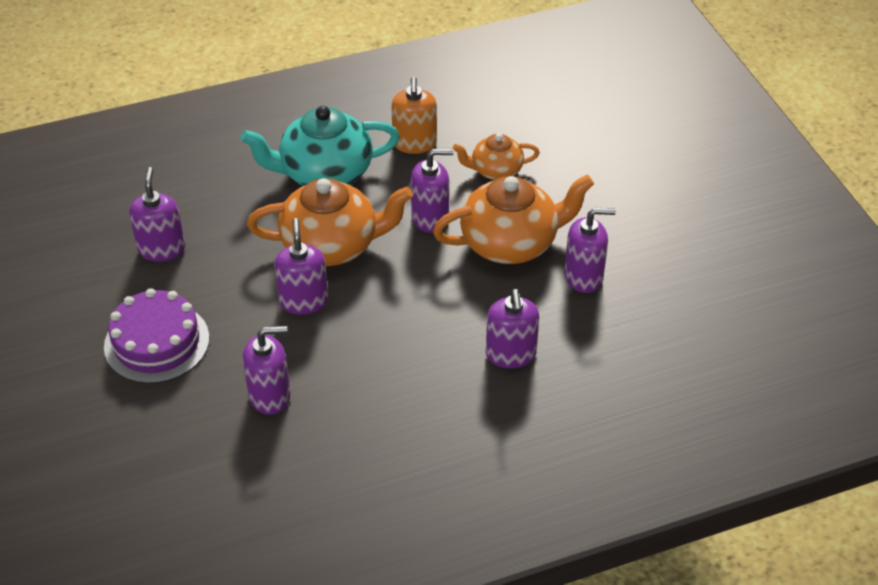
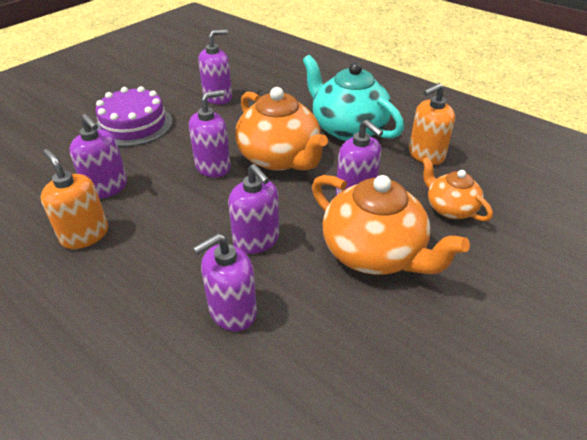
camera: 60 degrees right, 5 degrees down
purple soap dispenser [564,208,616,293] -> purple soap dispenser moved to [228,164,279,254]
none -> orange soap dispenser [41,149,108,249]

